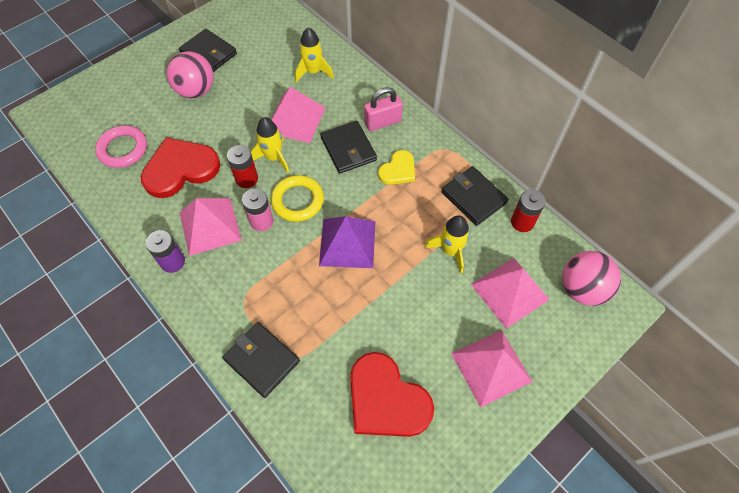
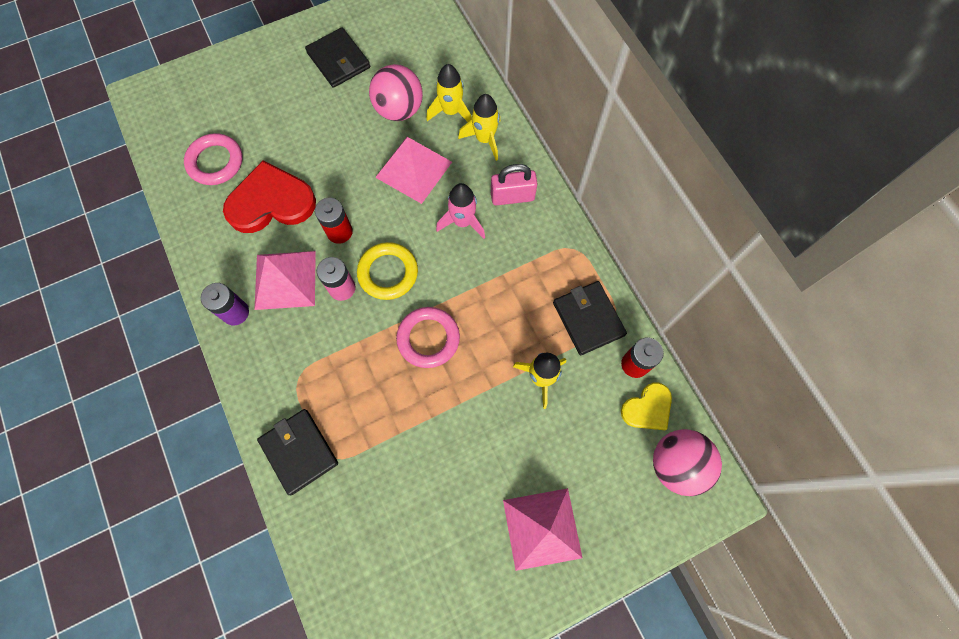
camera: 15 degrees right, 10 degrees up
pink ball [167,51,214,98] -> pink ball moved to [369,64,423,121]
yellow rocket [251,117,289,173] -> yellow rocket moved to [458,94,500,161]
purple pyramid [319,216,375,268] -> pink ring [396,307,460,368]
black wallet [320,121,377,174] -> pink rocket [436,183,485,239]
red heart [350,352,434,437] -> none
yellow heart [378,150,415,185] -> yellow heart moved to [621,383,672,430]
pink pyramid [471,258,550,329] -> none

